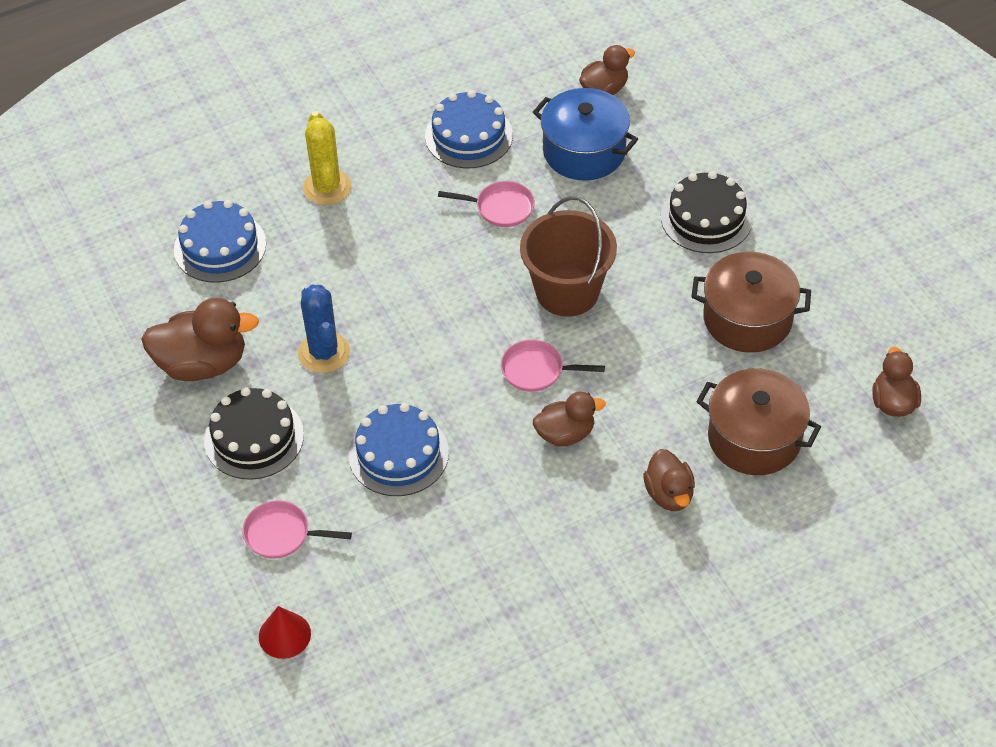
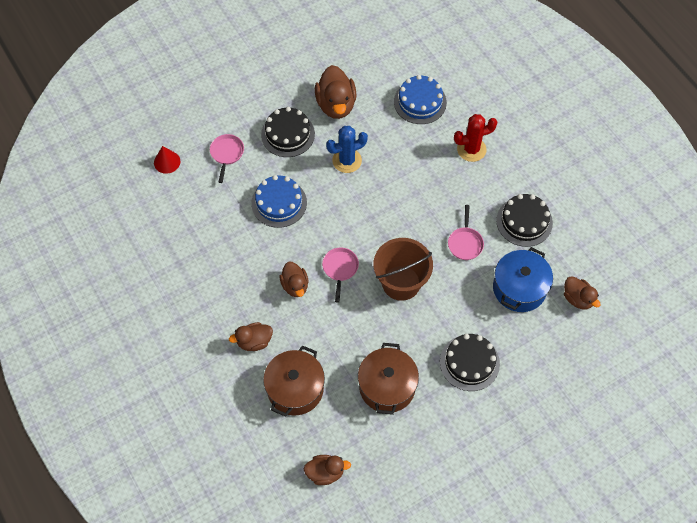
camera: 85 degrees right, 10 degrees up
yellow cactus [303,111,352,205] -> red cactus [454,114,497,162]
blue cake [425,90,513,168] -> black cake [496,194,553,247]

